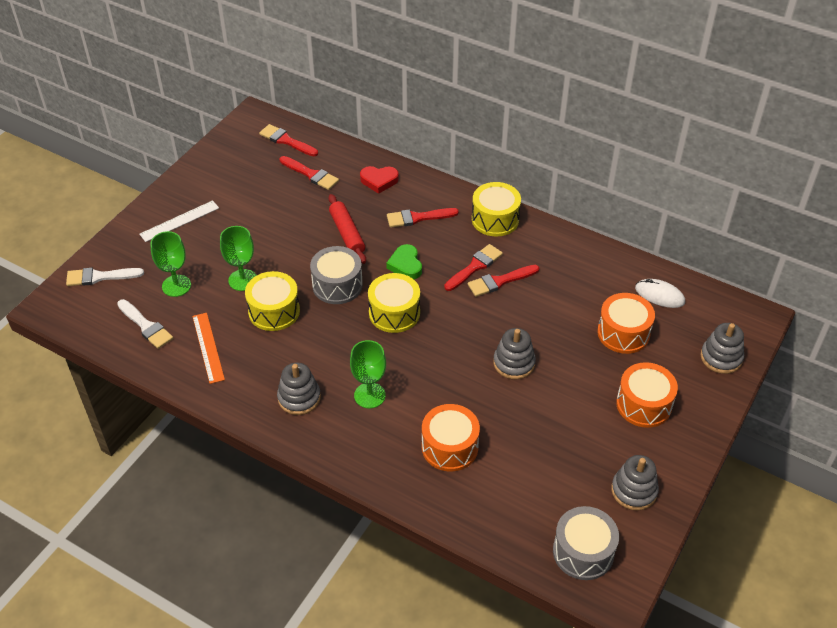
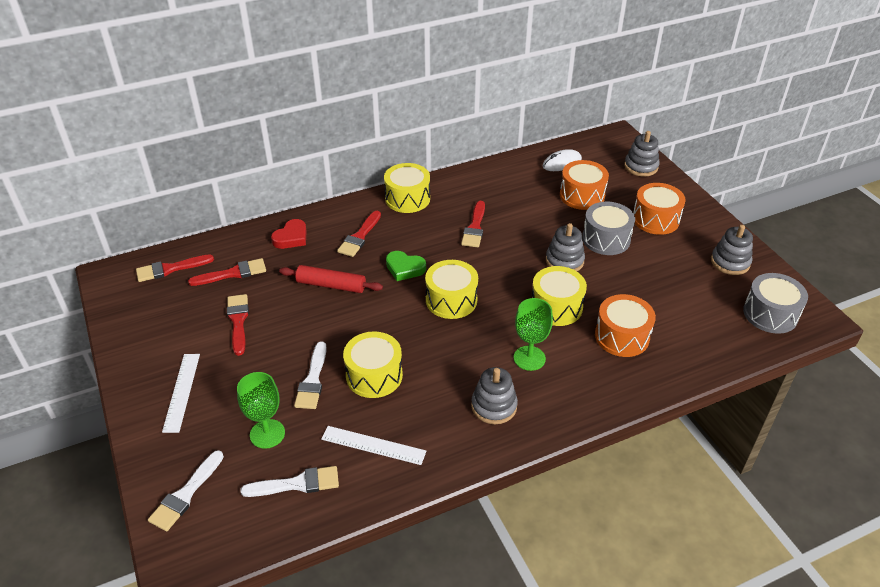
camera: 55 degrees left, 5 degrees down
orange ruler [192,313,225,384] -> white ruler [321,426,426,465]
green goblet [220,226,257,291] -> white brush [294,341,327,409]
grey drum [310,246,363,304] -> grey drum moved to [582,202,635,255]
red brush [444,244,503,291] -> red brush moved to [227,294,249,356]
none -> yellow drum [532,266,587,326]

